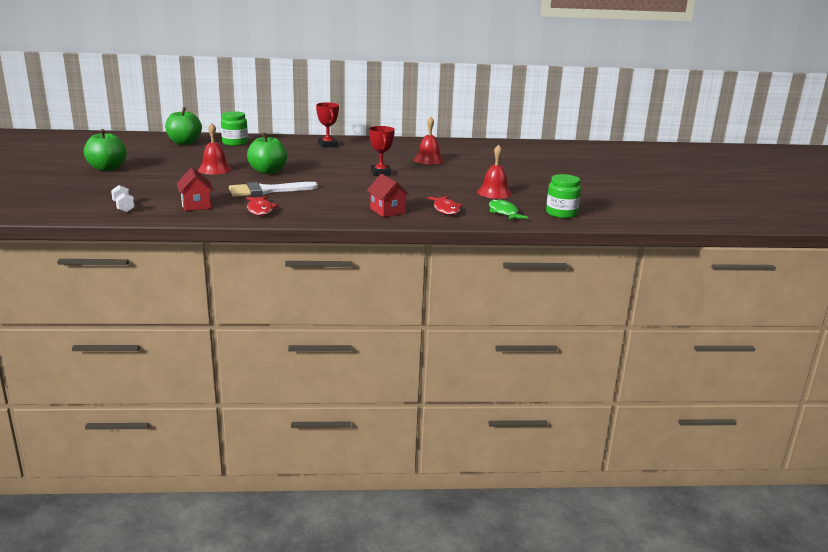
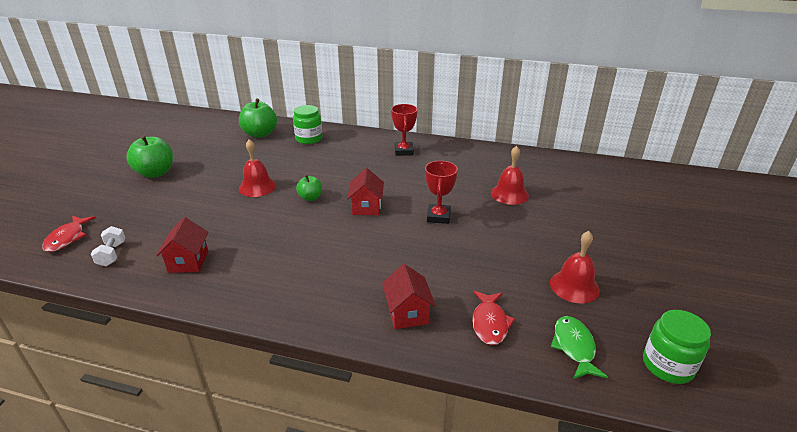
camera: 20 degrees right, 10 degrees up
white brush [229,182,318,197] -> none
red fish [246,196,278,216] -> red fish moved to [42,215,96,252]
green apple [247,132,287,174] -> green apple [296,175,322,201], size x0.57
none -> red house [347,168,384,215]

